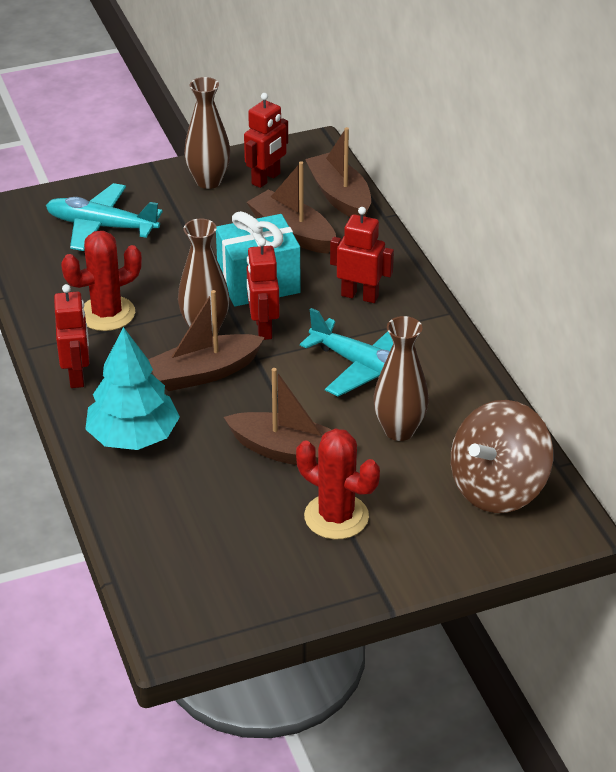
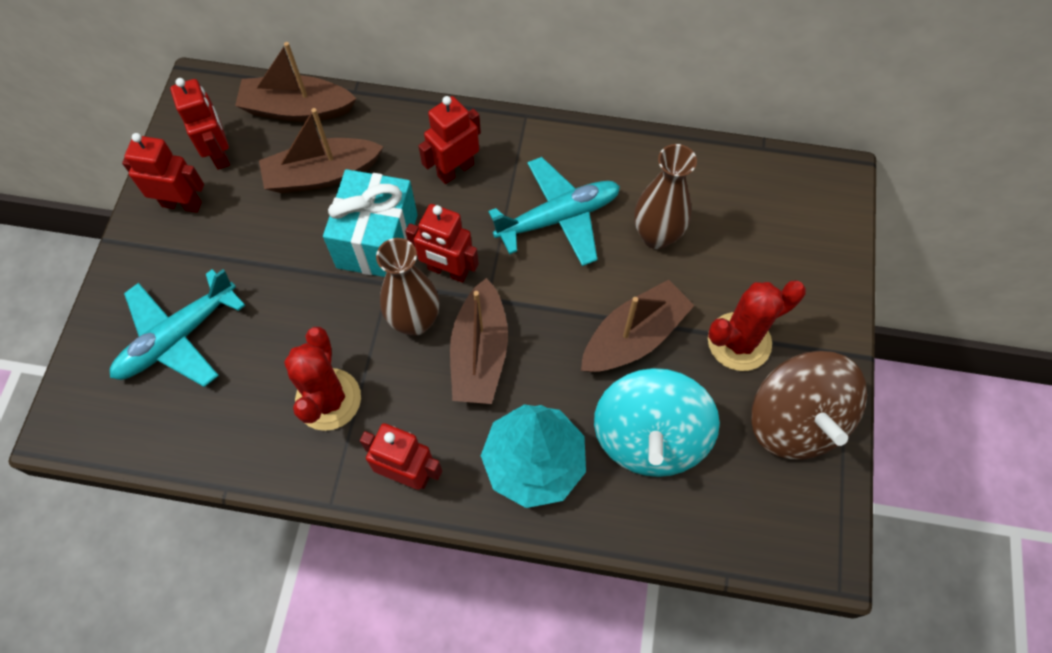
camera: 60 degrees left, 25 degrees up
brown vase [184,77,231,189] -> red robot [122,133,204,213]
brown spinning top [451,400,553,513] -> brown spinning top moved to [751,351,867,460]
none -> turquoise spinning top [594,368,720,477]

